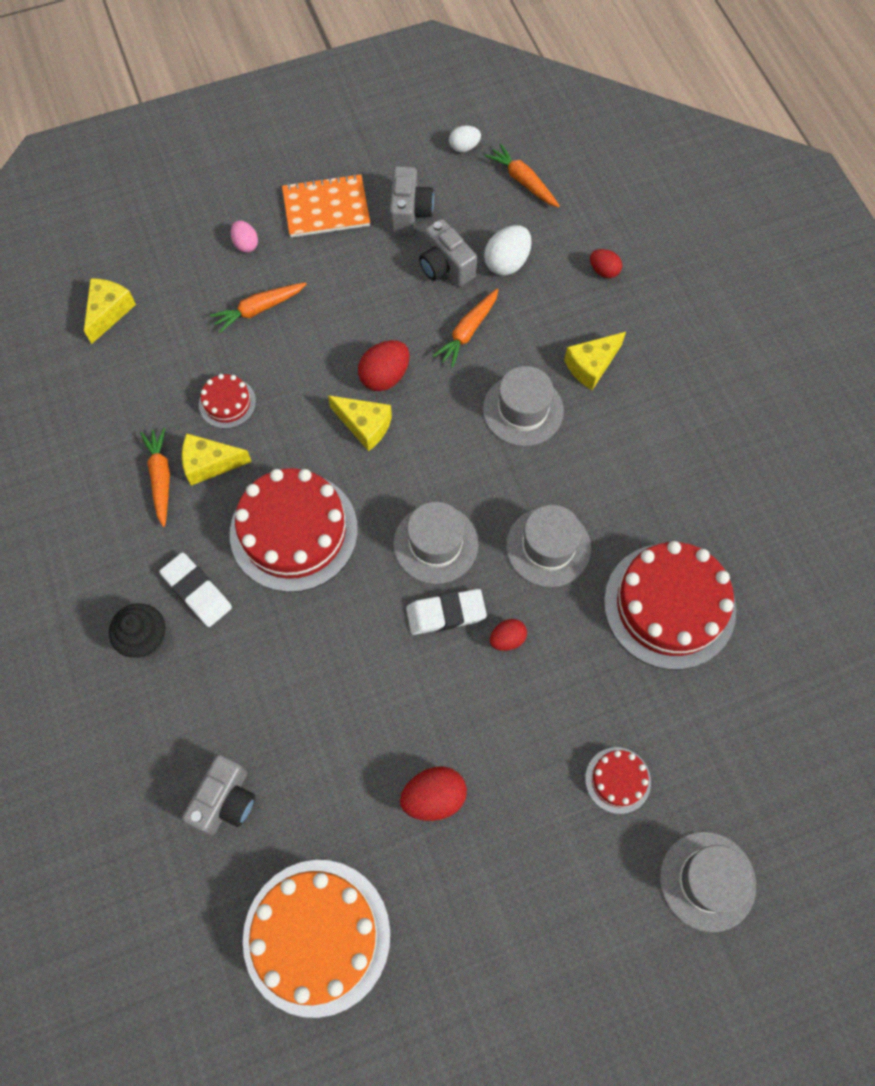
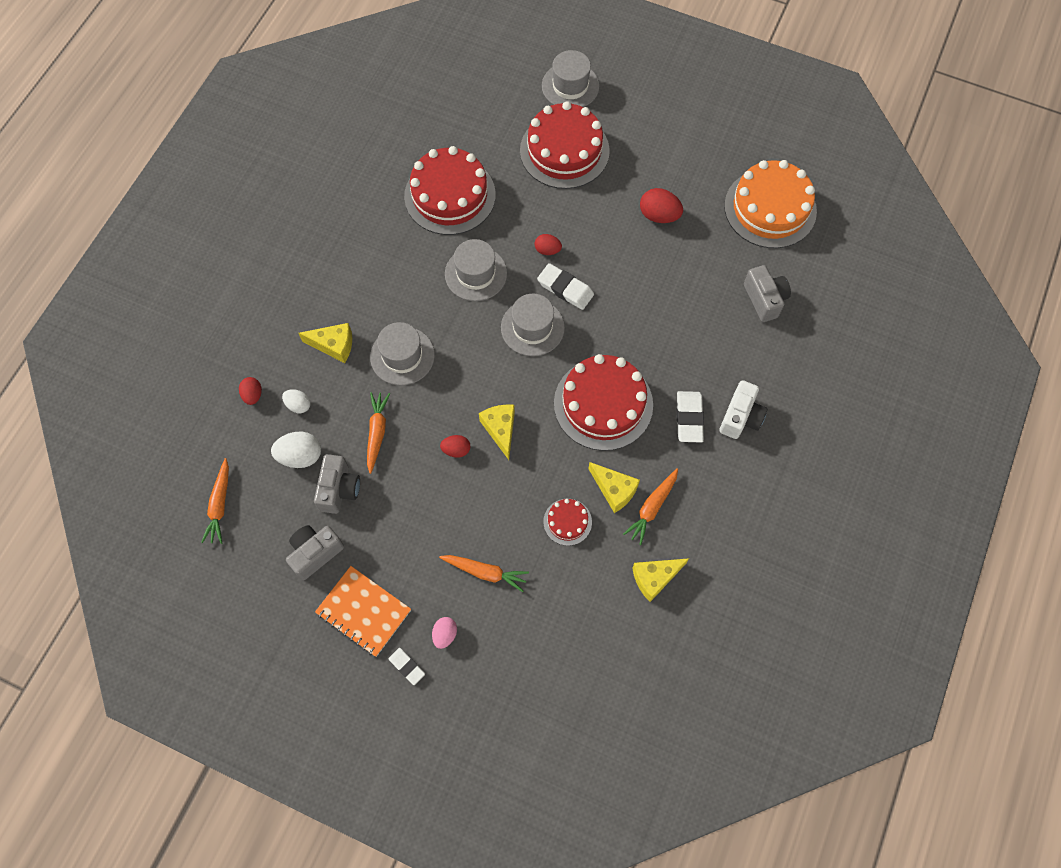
camera: 135 degrees left, 0 degrees up
yellow cheese [84,278,136,344] -> yellow cheese moved to [632,558,689,602]
black cupcake [109,603,165,658] -> white camera [719,380,768,439]
grey camera [182,755,255,835] -> grey camera turned 90 degrees clockwise [744,265,791,322]
red egg [358,340,410,391] -> red egg [440,435,470,458], size x0.62
orange carrot [433,289,498,368] -> orange carrot turned 75 degrees counterclockwise [367,392,390,474]
white egg [449,125,481,152] -> white egg moved to [282,389,311,413]
red cake [585,747,651,814] -> red cake [520,101,610,189], size x2.13
none -> white eraser [388,648,425,685]

